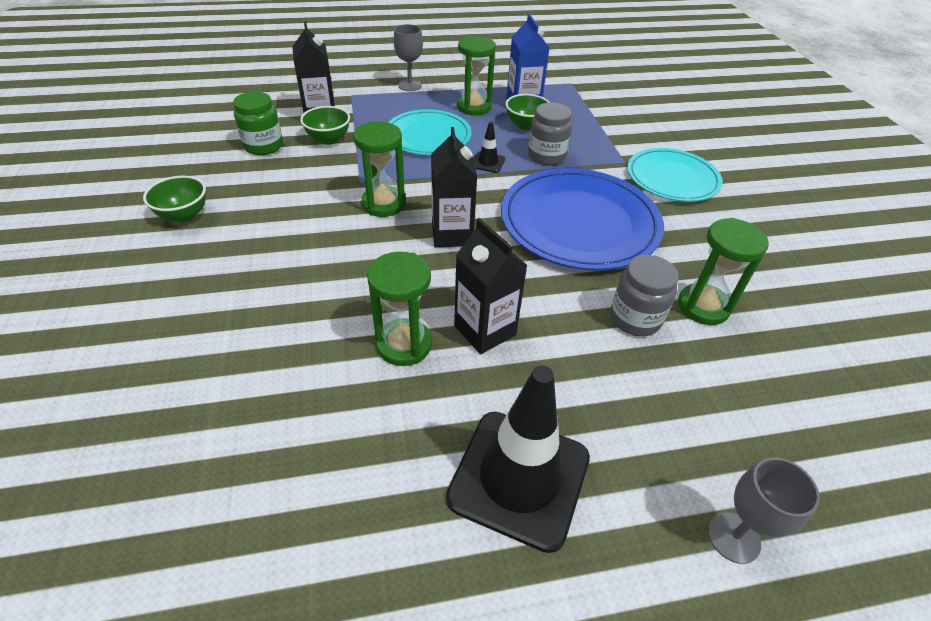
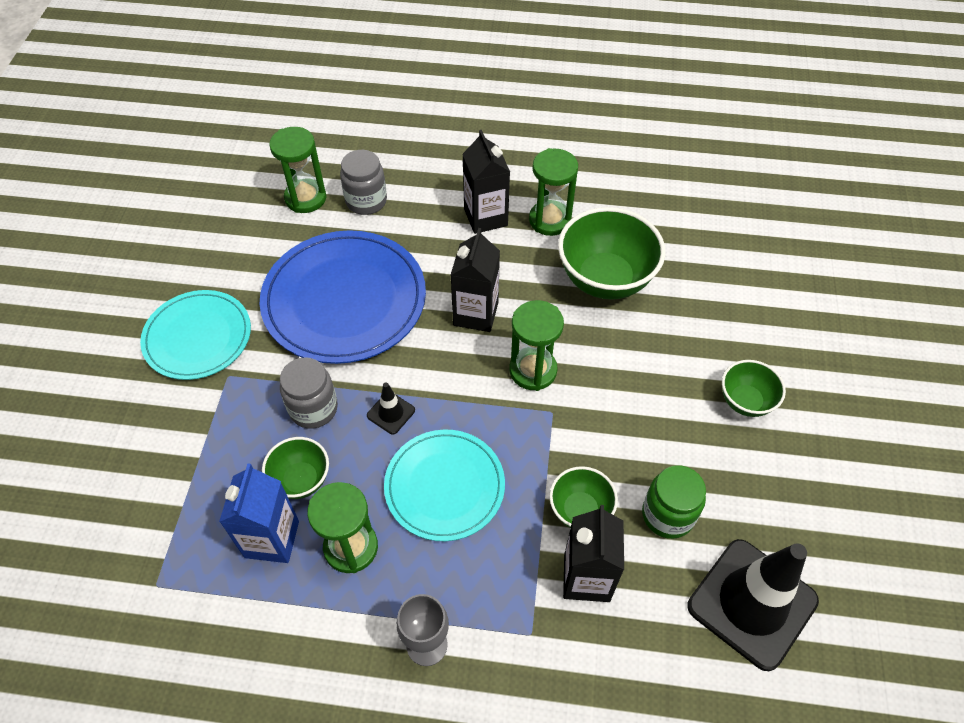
camera: 160 degrees left, 10 degrees up
black traffic cone [446,365,590,553] -> black traffic cone moved to [688,539,819,671]
grey goblet [708,457,820,564] -> none
none -> green bowl [558,207,665,300]

